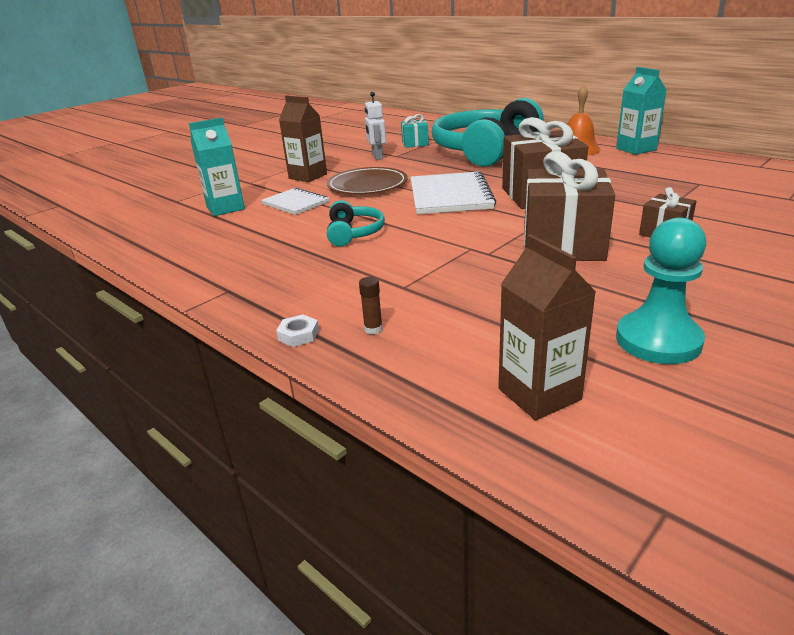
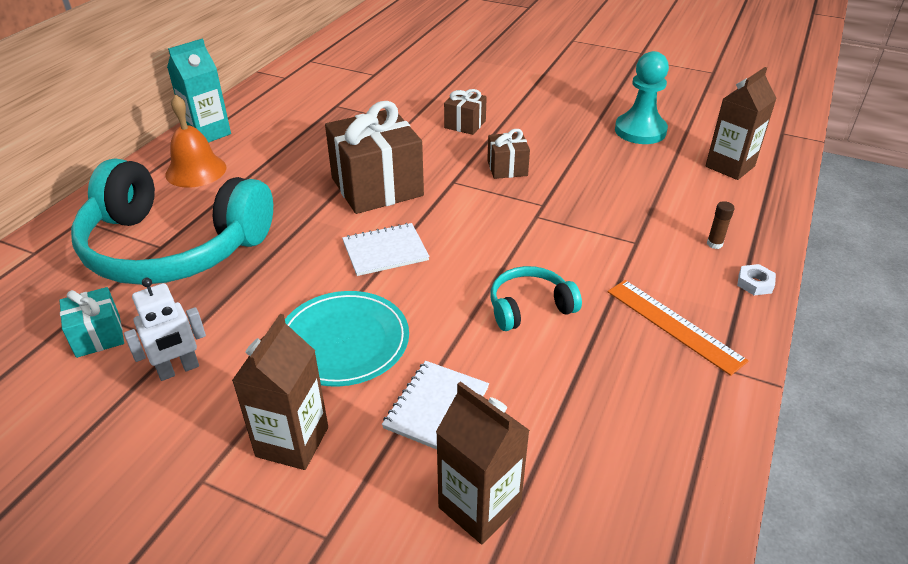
camera: 110 degrees left, 10 degrees up
turquoise carton [189,118,245,216] -> brown carton [436,381,530,544]
brown plate [327,167,407,194] -> turquoise plate [285,291,409,387]
white notebook [410,171,496,214] -> white notebook [342,223,429,276], size x0.60
brown gift [524,151,615,261] -> brown gift [487,129,530,179], size x0.50
none -> orange ruler [607,280,748,376]

